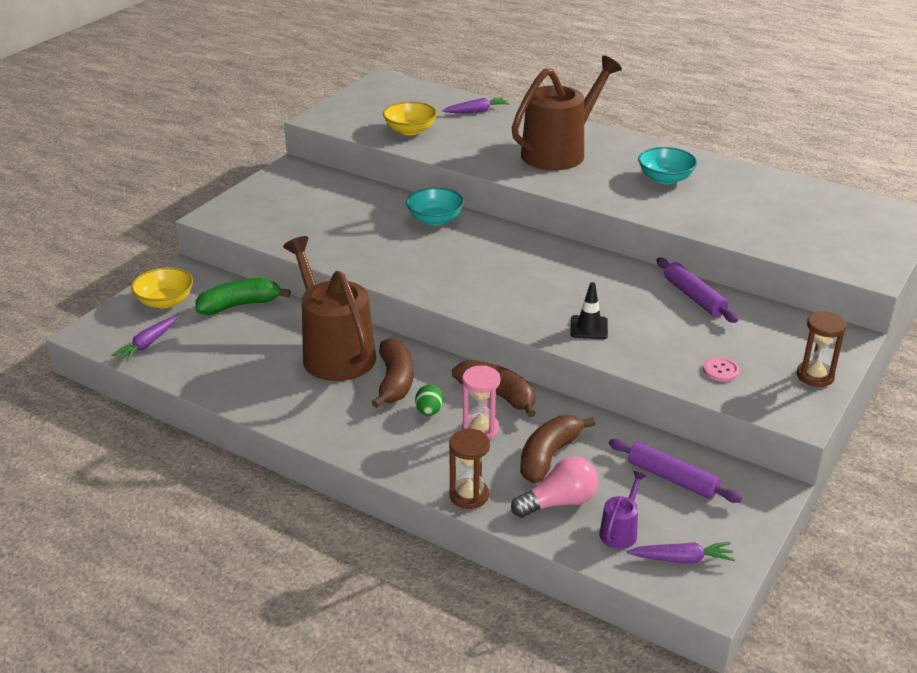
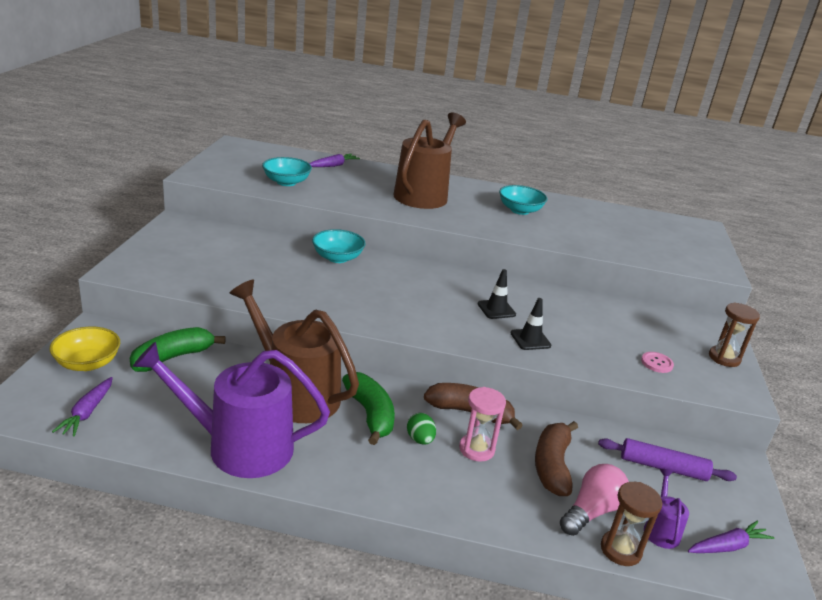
camera: 25 degrees left, 5 degrees down
brown banana [371,338,413,408] -> green banana [342,372,395,445]
yellow bowl [383,101,437,135] -> turquoise bowl [262,157,312,186]
brown hourglass [449,429,490,509] -> brown hourglass moved to [601,482,662,566]
purple rolling pin [657,258,738,323] -> none
none -> purple watering can [133,342,330,478]
none -> black traffic cone [478,269,516,319]

